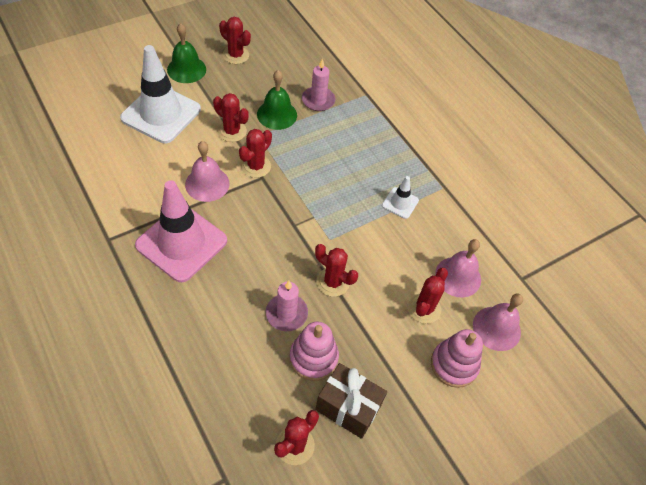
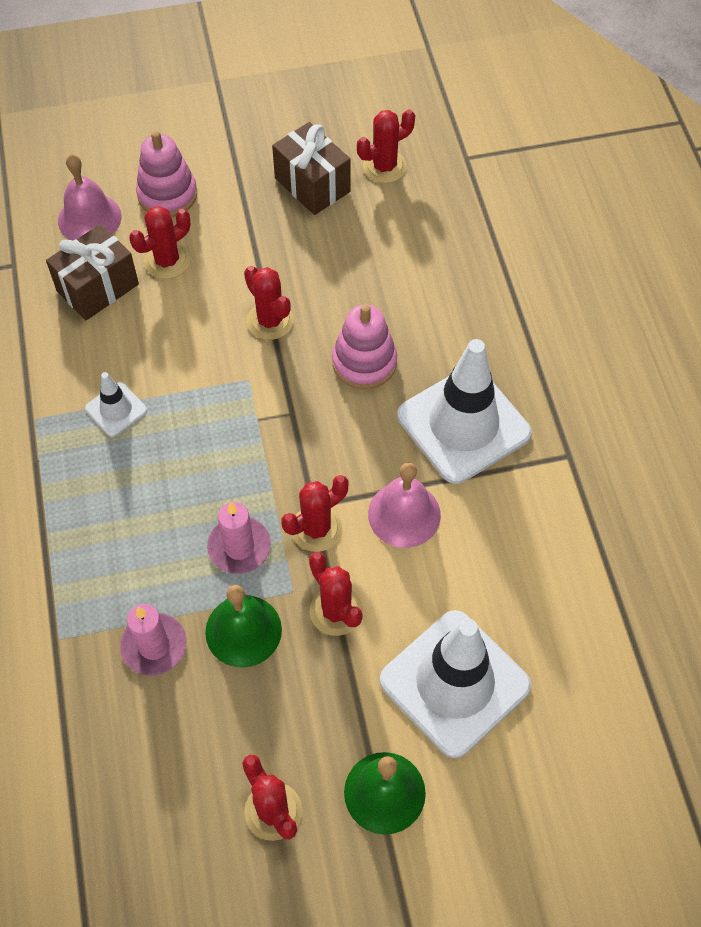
camera: 155 degrees left, 5 degrees up
pink traffic cone [135,180,227,282] -> white traffic cone [397,339,532,484]
pink candle [266,281,308,331] -> pink candle moved to [207,502,271,574]
pink stacking toy [290,321,339,381] -> pink stacking toy moved to [332,304,397,389]
pink bell [435,239,481,298] -> brown gift [46,224,139,320]

